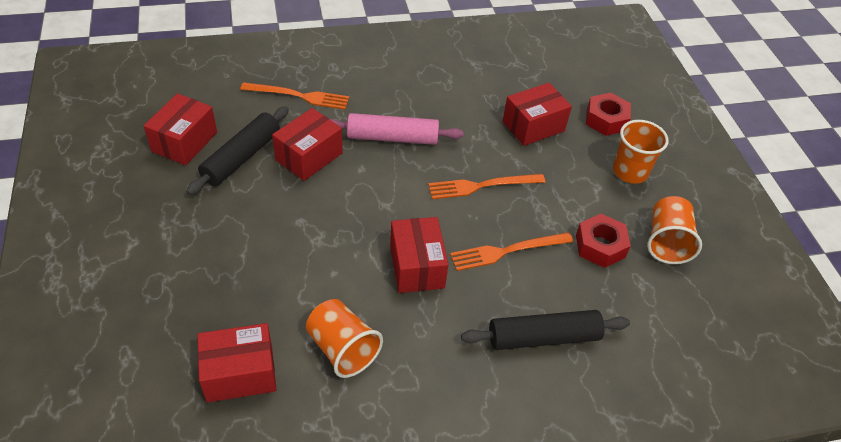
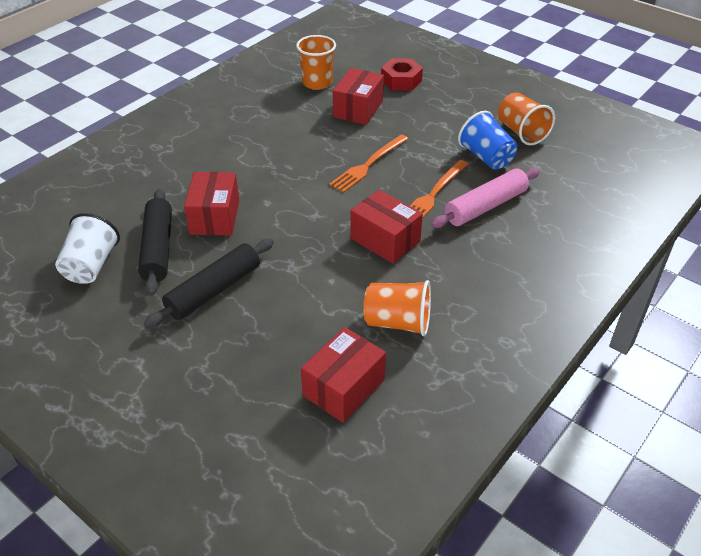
camera: 35 degrees left, 5 degrees down
red box [144,93,217,165] -> white cup [55,213,120,284]
orange fork [240,82,349,110] -> none
pink rolling pin [330,113,464,145] -> pink rolling pin moved to [431,168,540,228]
black rolling pin [461,310,630,350] -> black rolling pin moved to [144,238,274,328]
red nut [576,214,631,268] -> blue cup [458,111,518,170]
orange cup [613,120,669,184] -> orange cup moved to [296,35,336,90]

